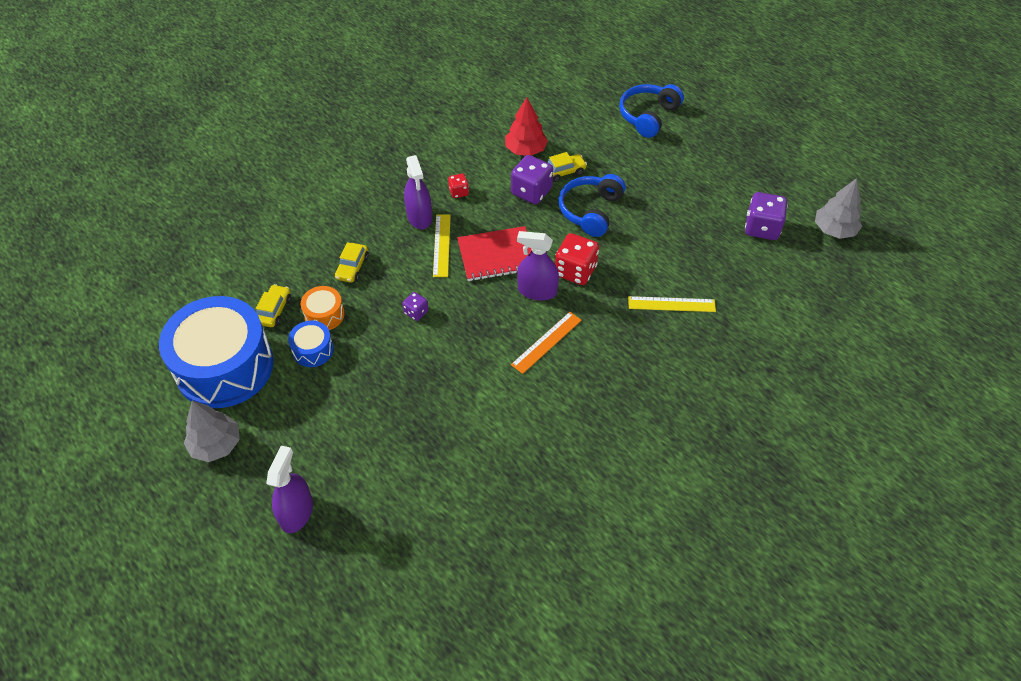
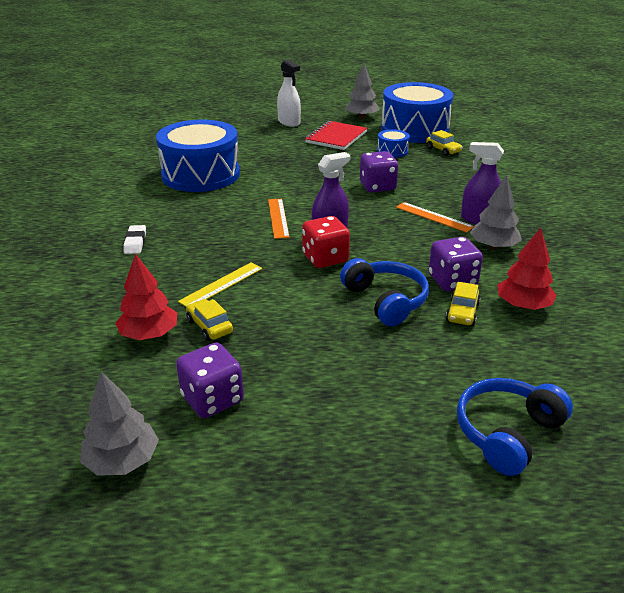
camera: 130 degrees right, 20 degrees down
purple spray bottle [266,446,313,533] -> white spray bottle [277,60,301,127]
orange drum [301,286,345,330] -> none
yellow car [335,242,369,283] -> yellow car moved to [186,299,233,341]
purple dice [402,292,428,321] -> purple dice [360,151,398,193], size x1.88
yellow ruler [433,214,451,277] -> orange ruler [396,202,474,233]
red dice [448,173,469,198] -> grey tree [470,175,522,250]
red notebook [457,226,532,281] -> red notebook moved to [305,121,367,150]
blue headphones [619,84,684,138] -> blue headphones turned 120 degrees counterclockwise [457,378,573,476]
none -> red tree [115,254,177,340]
none -> white eraser [123,225,146,254]
none -> blue drum [156,120,240,192]

